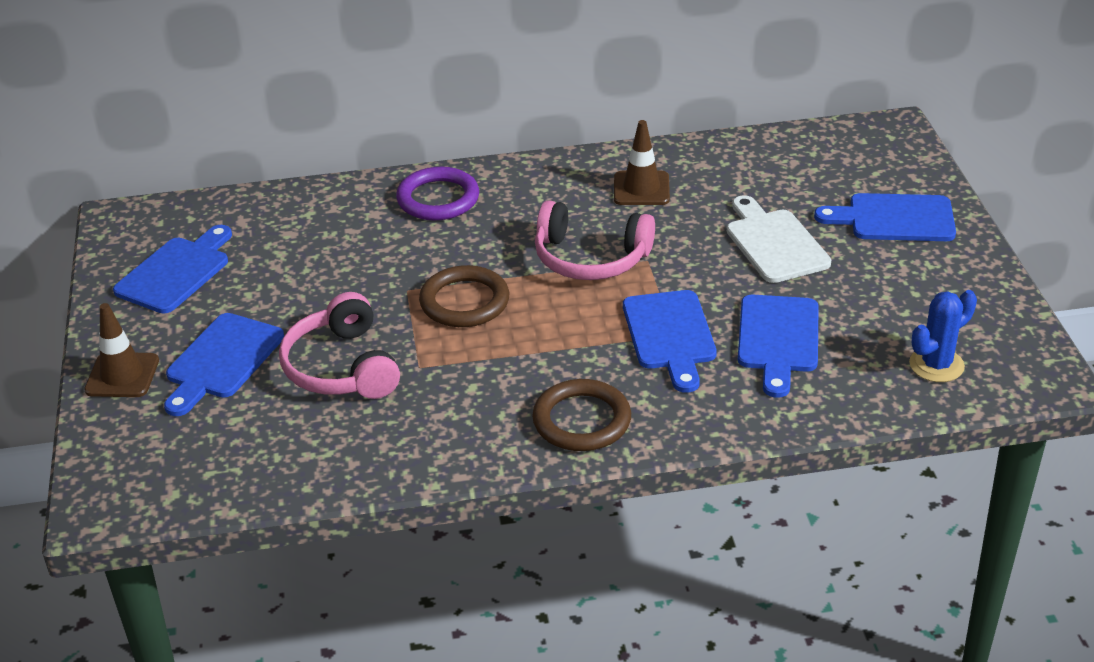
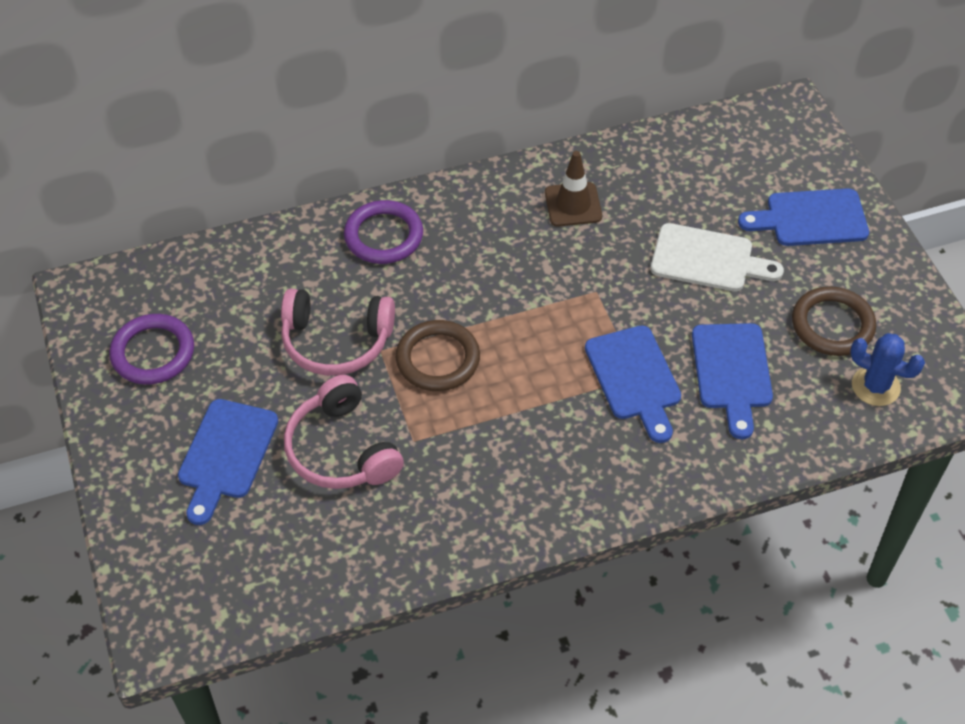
camera: 10 degrees left, 15 degrees up
brown traffic cone [84,303,159,397] -> none
blue cutting board [113,225,232,313] -> purple ring [109,314,194,385]
brown ring [532,379,631,451] -> brown ring moved to [792,286,876,356]
pink headphones [535,200,655,280] -> pink headphones moved to [281,288,395,376]
white cutting board [727,195,831,283] -> white cutting board turned 135 degrees clockwise [651,223,784,292]
blue cactus [909,290,977,382] -> blue cactus turned 75 degrees clockwise [850,333,925,406]

